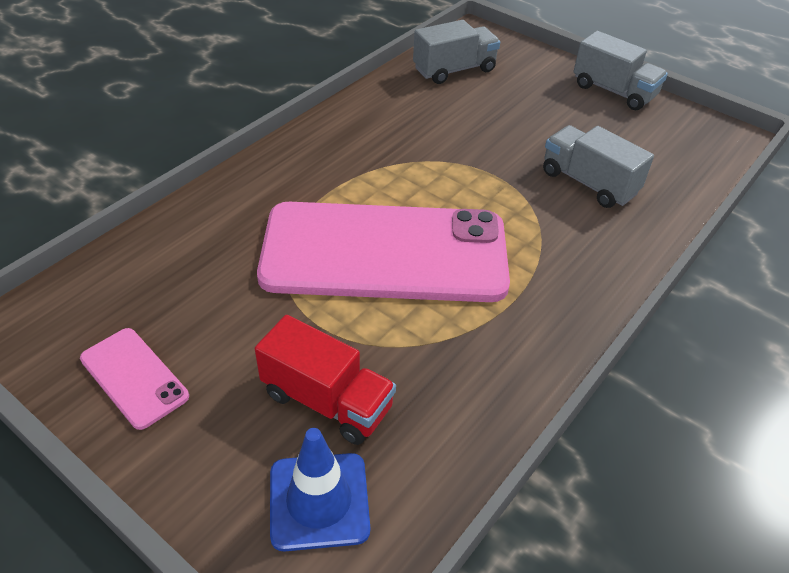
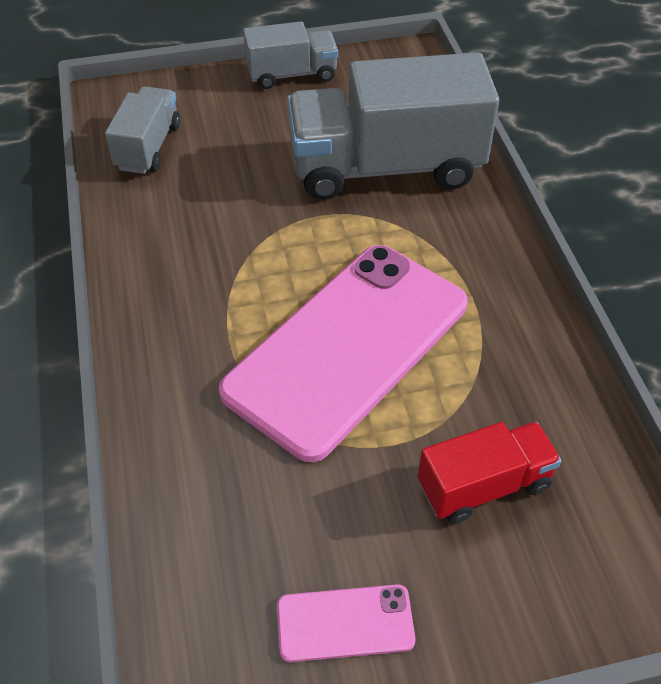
camera: 50 degrees left, 5 degrees up
blue traffic cone [270,428,370,551] -> none
grey truck [543,125,654,208] -> grey truck [287,52,499,200], size x1.93

